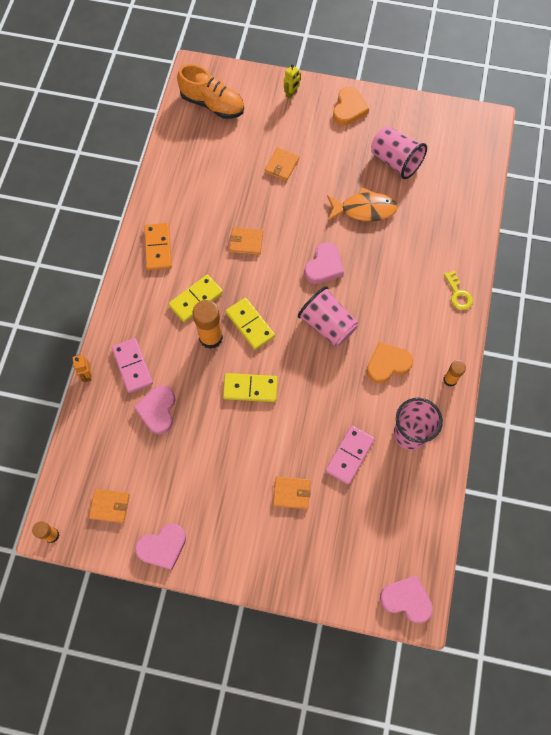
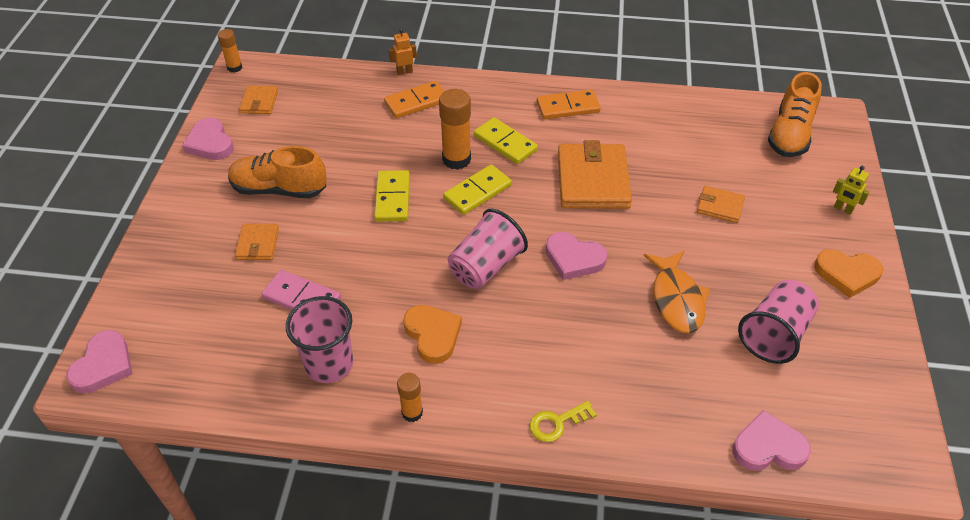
camera: 85 degrees right, 20 degrees down
pink domino [112,338,153,393] -> orange domino [384,81,445,118]
pink heart [134,385,175,434] -> pink heart moved to [733,410,811,471]
orange wallet [229,227,263,255] -> orange wallet [558,140,632,209], size x1.99
none -> orange shoe [228,146,327,198]

